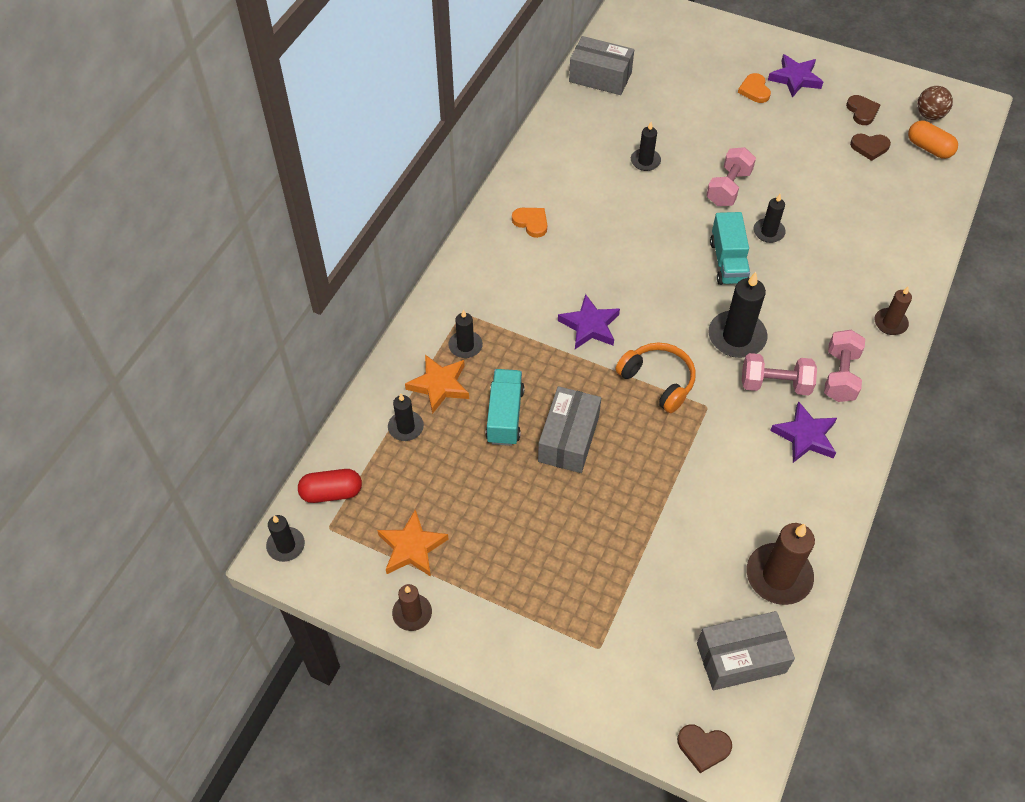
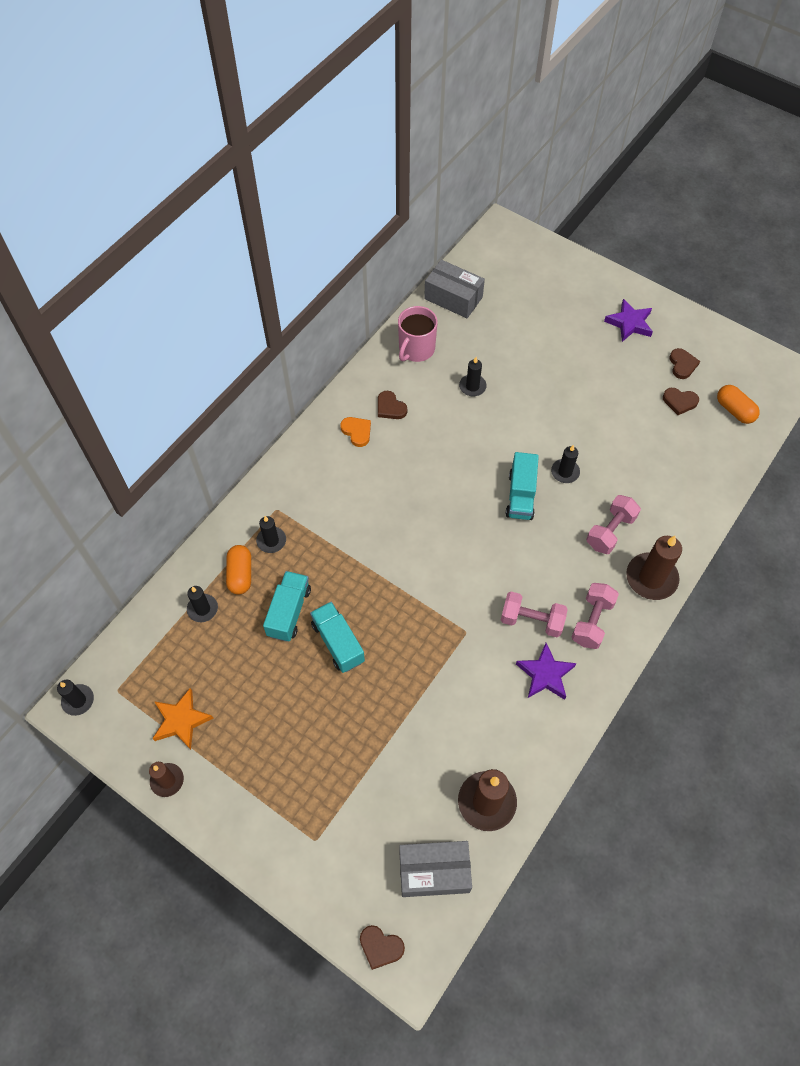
camera: 10 degrees right, 5 degrees up
red capsule [298,469,362,503] -> none
orange star [405,355,469,414] -> orange capsule [226,545,251,595]
grey box [538,386,601,473] -> turquoise truck [310,602,365,673]
purple star [558,294,620,349] -> none
orange headphones [615,342,696,413] -> none
pink dumbbell [706,147,756,206] -> pink dumbbell moved to [586,495,641,554]
black candle [709,272,767,358] -> none
orange heart [738,73,771,103] -> none
brown candle [874,287,912,335] -> brown candle [626,536,682,600], size x1.72
brown ball [917,86,953,120] -> none
none -> brown heart [378,391,407,419]
none -> pink mug [398,306,438,362]

